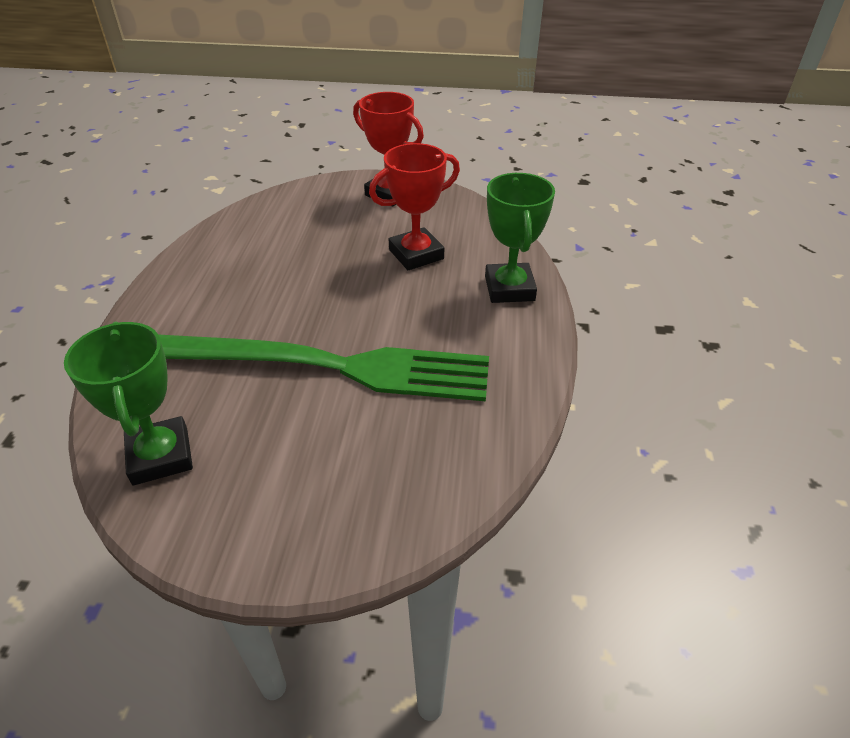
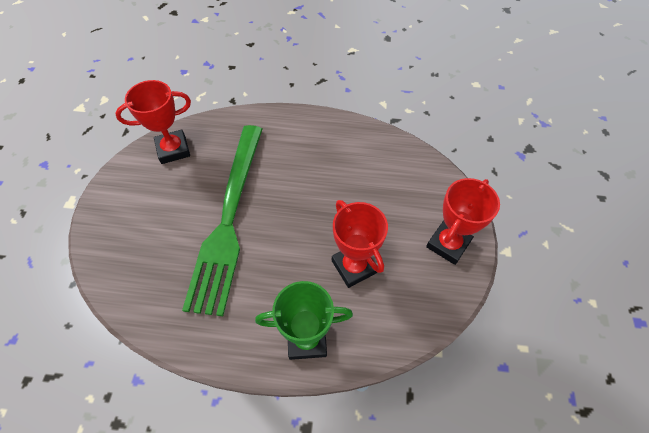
camera: 90 degrees right, 15 degrees up
green trophy [64,321,193,485] -> red trophy [115,80,191,164]

